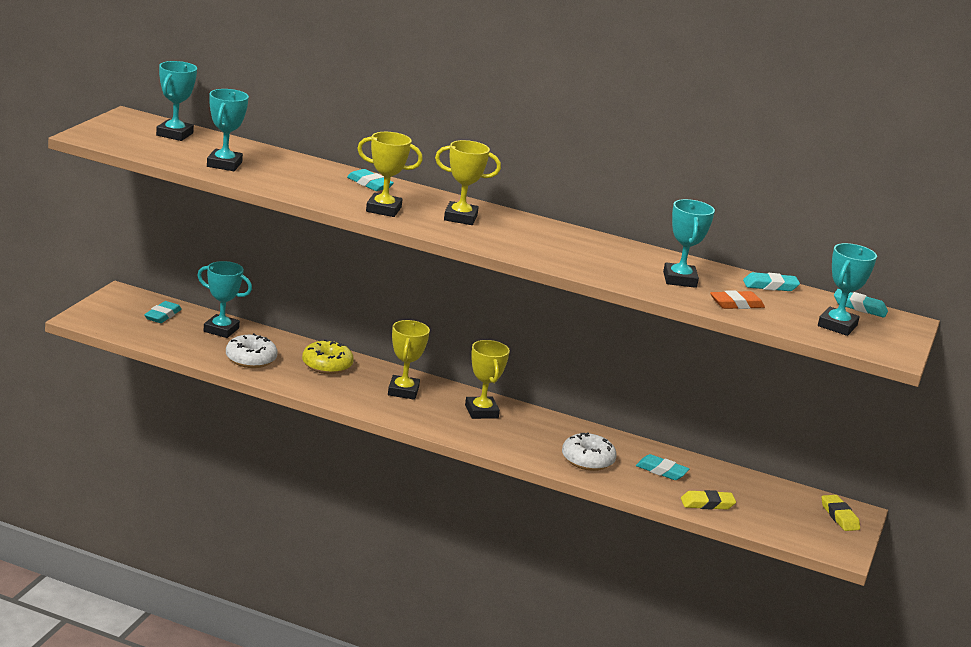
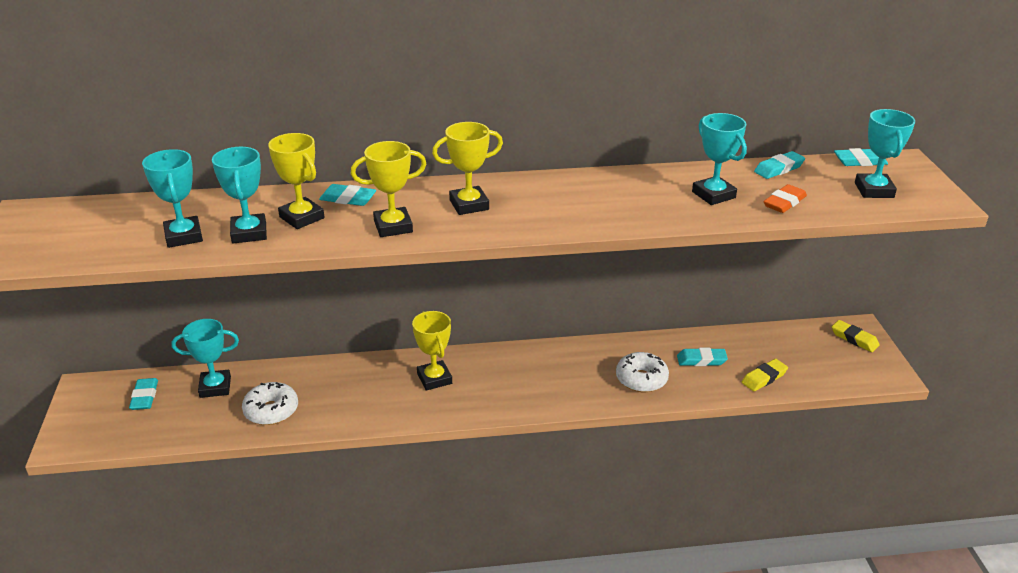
camera: 25 degrees left, 10 degrees up
turquoise trophy [156,61,197,141] -> turquoise trophy moved to [212,147,267,243]
yellow donut [302,339,354,374] -> none
yellow trophy [465,340,510,419] -> yellow trophy moved to [268,133,324,229]

